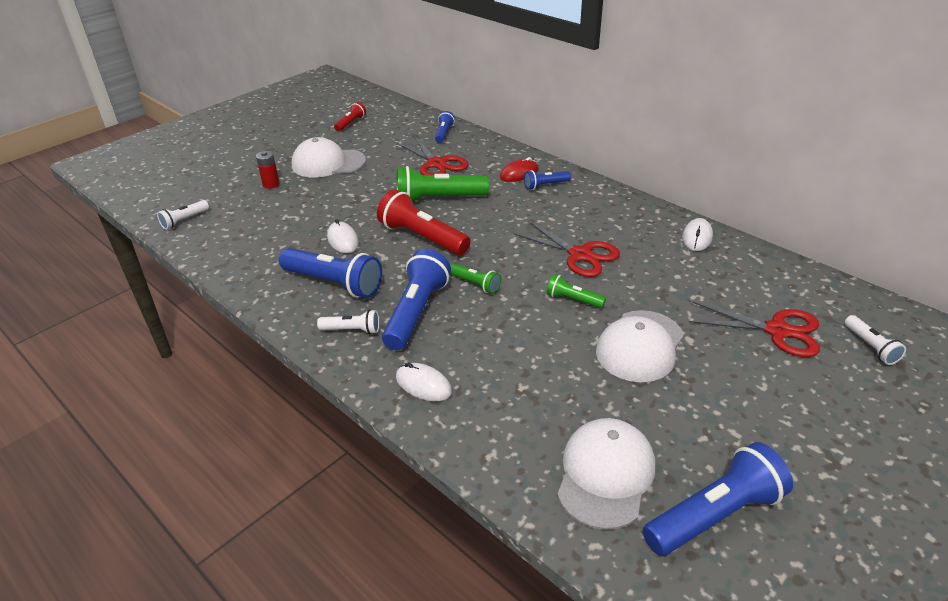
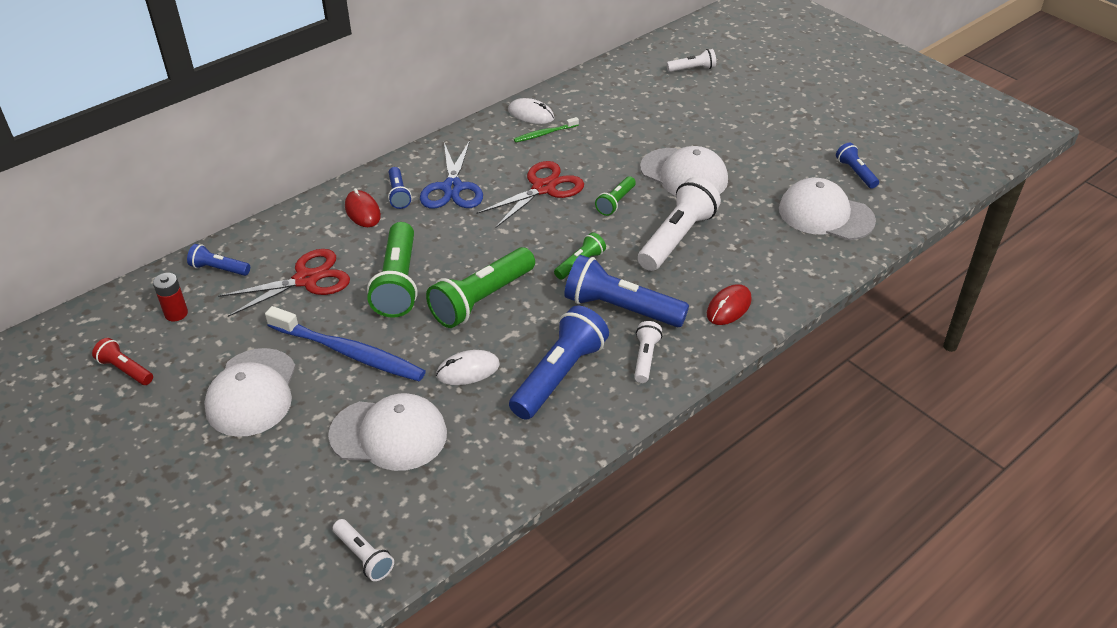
camera: 85 degrees left, 5 degrees up
red battery [256,151,279,189] -> red battery moved to [153,273,188,321]
red flashlight [377,189,471,255] -> green flashlight [426,247,535,328]
white mouse [396,363,452,401] -> red mouse [707,284,752,325]
blue flashlight [643,442,793,556] -> blue flashlight [836,143,879,189], size x0.52
red scissors [689,302,820,357] -> none
none -> blue toothbrush [265,306,426,381]
none -> white cap [328,393,447,471]
none -> blue scissors [420,140,483,209]
none -> green toothbrush [514,117,579,142]
none -> white flashlight [638,177,721,271]

